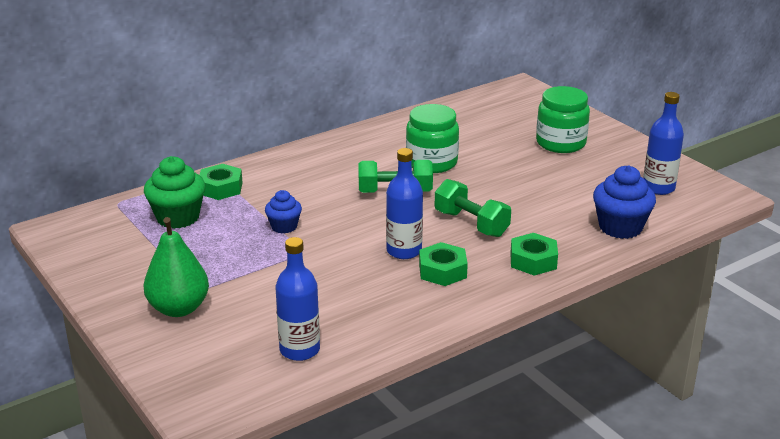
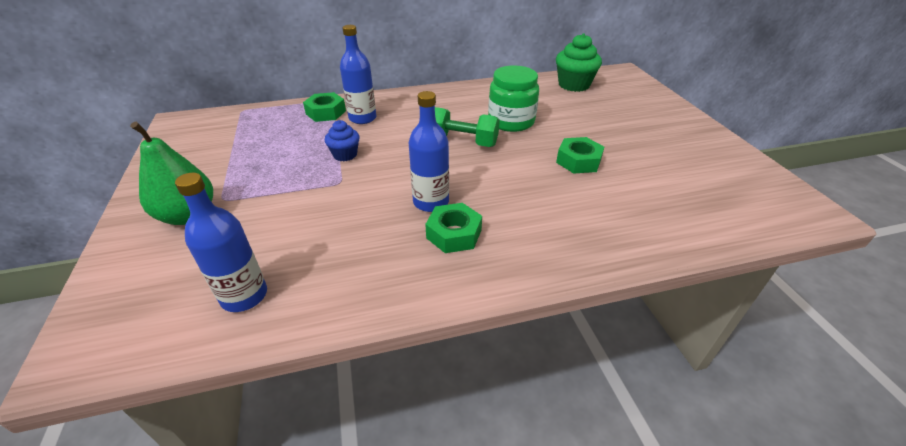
camera: 20 degrees right, 10 degrees up
green cupcake [144,156,205,229] -> green cupcake moved to [556,33,602,92]
green dumbbell [435,179,511,237] -> none
green nut [510,233,558,276] -> green nut moved to [556,137,604,173]
green jar [536,86,590,153] -> none
blue cupcake [593,165,656,239] -> none
blue bottle [643,92,684,195] -> blue bottle moved to [340,25,376,124]

